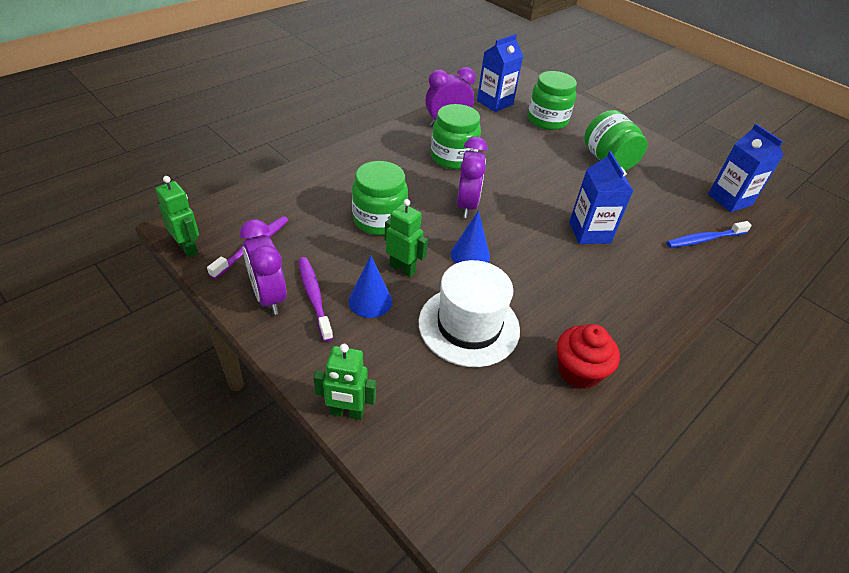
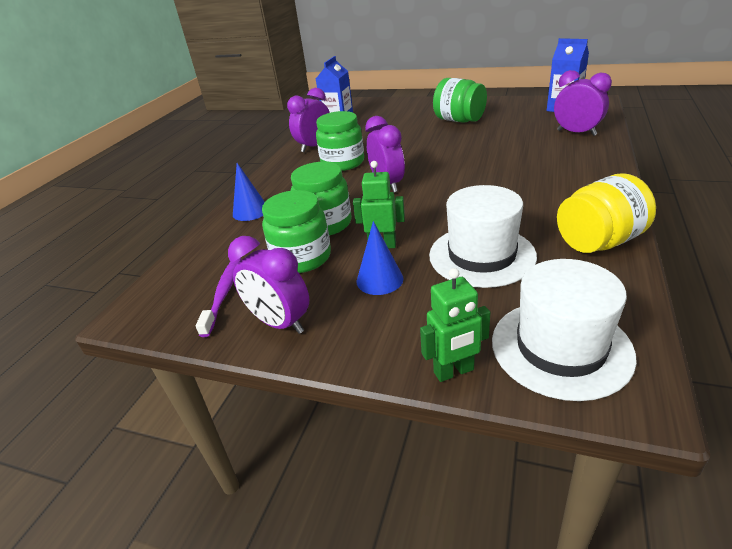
camera: 20 degrees left, 10 degrees down
green robot [155,176,199,257] -> none
purple toothbrush [298,257,333,342] -> none
blue cone [451,210,490,264] -> blue cone moved to [233,163,265,221]
green jar [528,71,577,130] -> green jar moved to [262,190,331,273]
red cupcake [557,324,620,389] -> yellow jar [557,173,656,253]
blue carton [569,151,633,244] -> none
blue toothbrush [666,221,752,248] -> purple clock [554,70,612,136]
none -> white hat [492,259,637,401]

